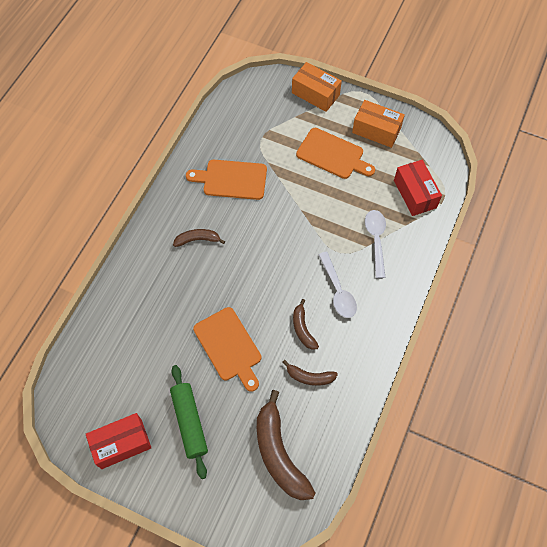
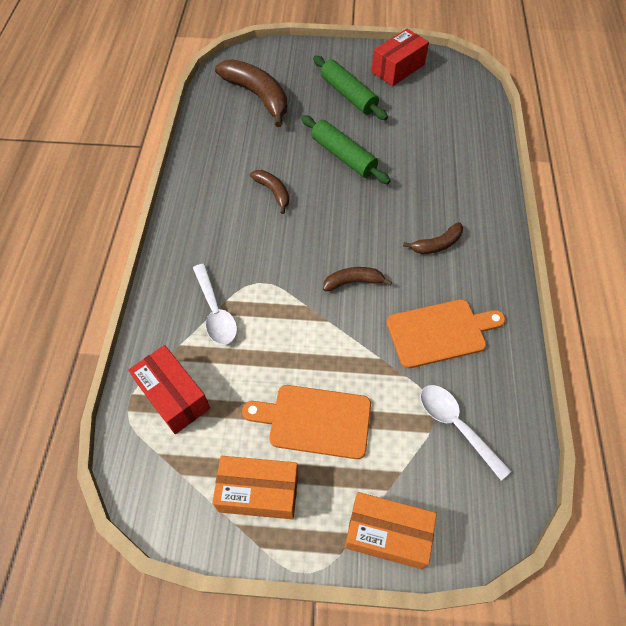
camera: 160 degrees right, 5 degrees down
orange cutting board [193,307,261,392] -> green rolling pin [301,115,391,184]
brown banana [283,360,338,386] -> brown banana moved to [323,267,392,291]
white spoon [319,252,357,318] -> white spoon moved to [420,385,511,480]

